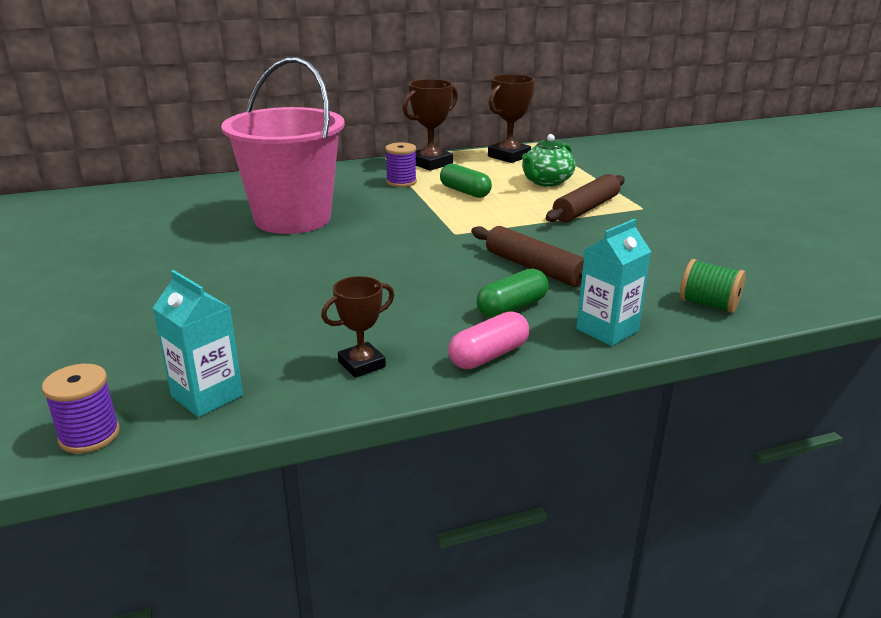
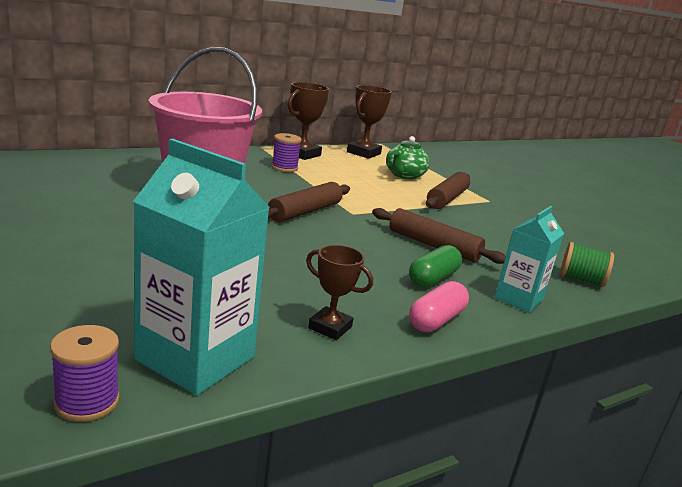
camera: 15 degrees left, 5 degrees down
turquoise carton [153,270,243,417] -> turquoise carton [133,139,270,395], size x1.64
brown trophy [321,276,394,378] -> brown trophy turned 75 degrees clockwise [306,245,373,340]
green capsule [440,164,492,198] -> none
none -> brown rolling pin [268,182,350,222]

